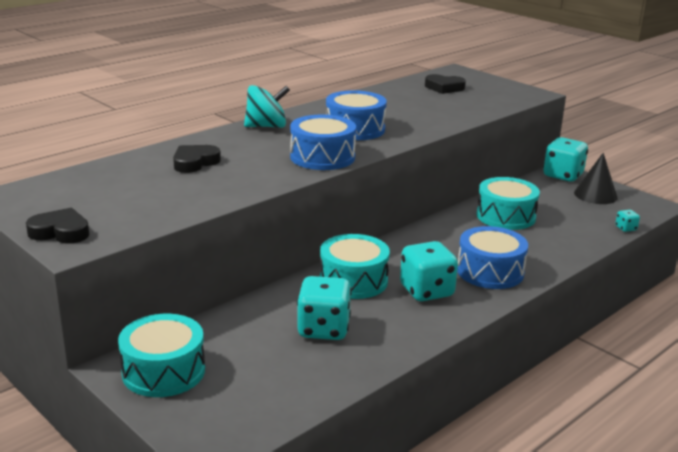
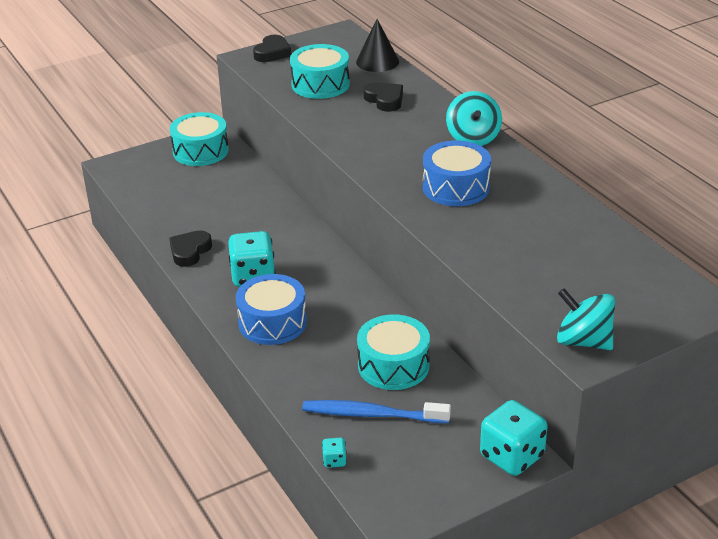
camera: 105 degrees right, 10 degrees up
blue drum [290,115,356,170] -> none
turquoise dice [297,276,352,340] -> none
turquoise drum [320,234,390,299] -> turquoise drum moved to [290,44,350,99]
black heart [425,74,466,94] -> black heart moved to [169,230,212,267]
black cone [574,153,618,204] -> black cone moved to [356,19,399,72]
none -> blue toothbrush [302,400,451,423]
none -> turquoise spinning top [557,288,615,350]

